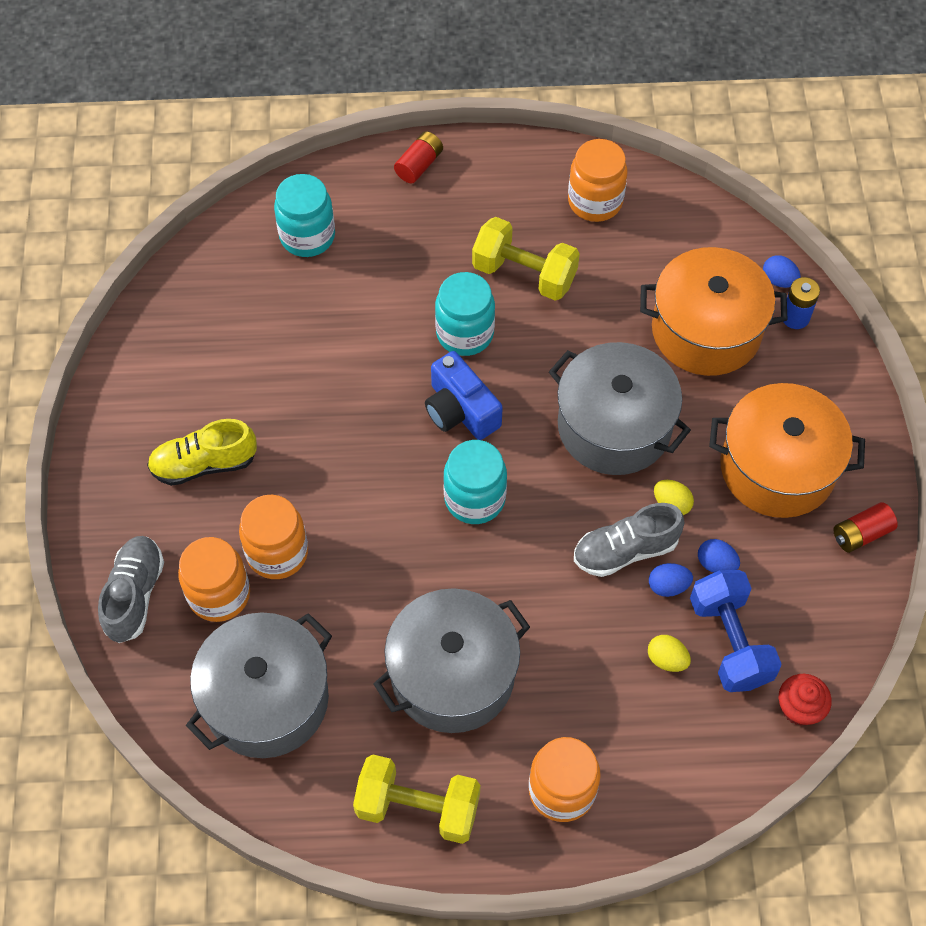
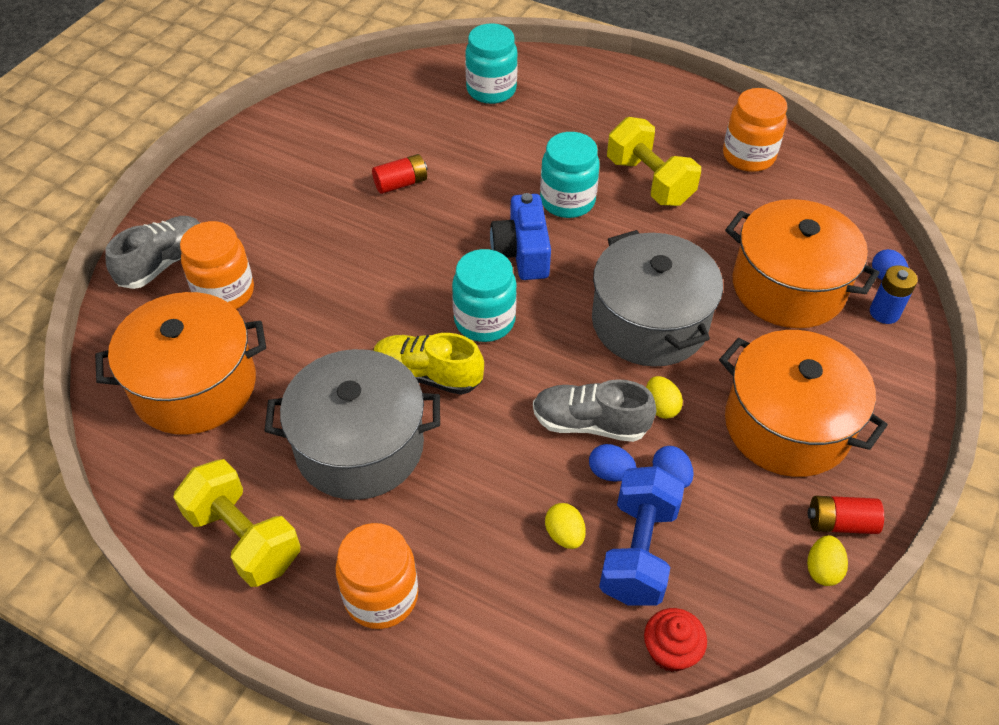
camera: 30 degrees right, 10 degrees down
yellow shoe [147,419,257,486] -> yellow shoe moved to [373,333,484,395]
grey pot [186,612,332,758] -> orange pot [95,292,266,435]
orange jar [239,495,308,579] -> none
red battery [394,131,443,184] -> red battery moved to [372,154,427,194]
none -> yellow egg [807,535,848,586]

